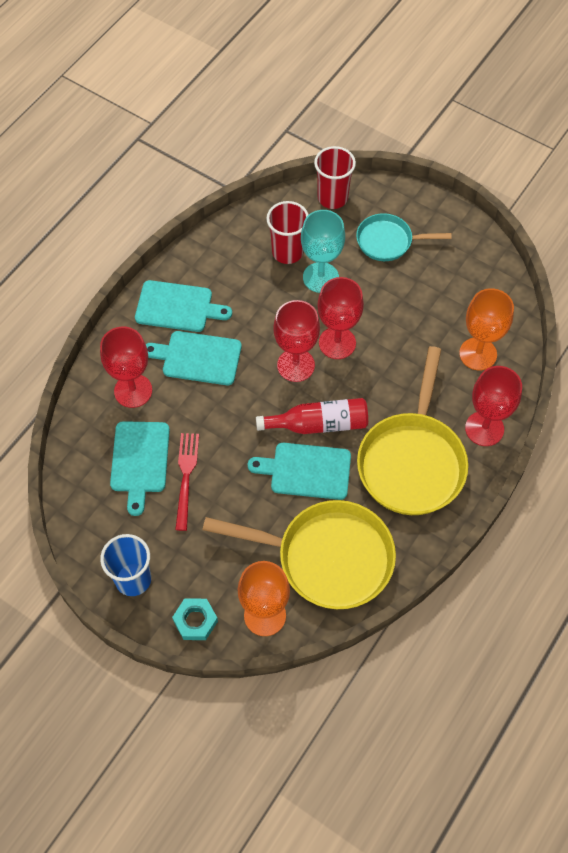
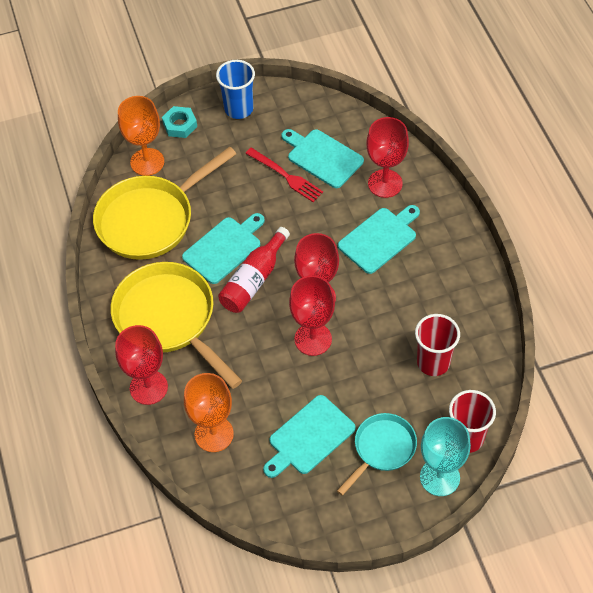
camera: 130 degrees right, 5 degrees down
turquoise cutting board [135,280,232,332] -> turquoise cutting board moved to [263,395,356,478]
turquoise goblet [301,210,345,293] -> turquoise goblet moved to [420,417,471,496]

